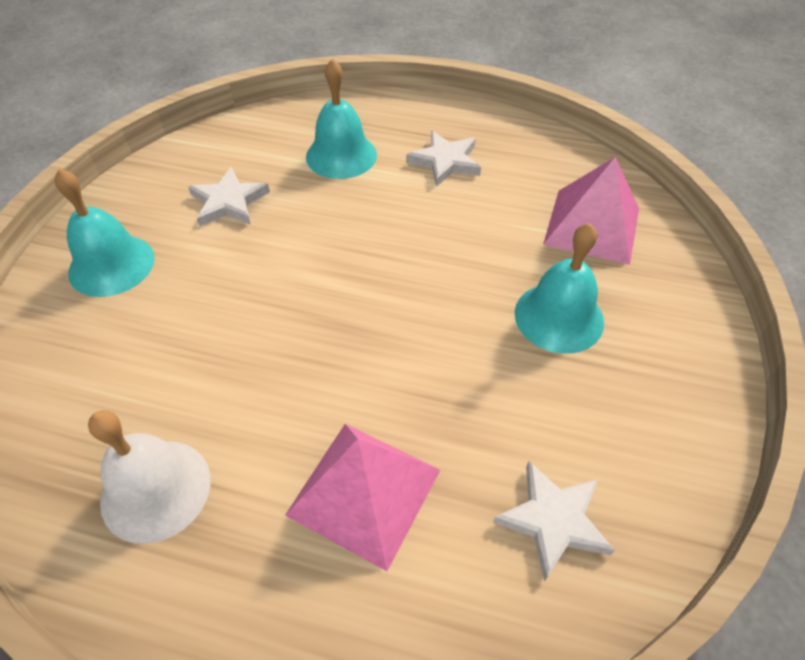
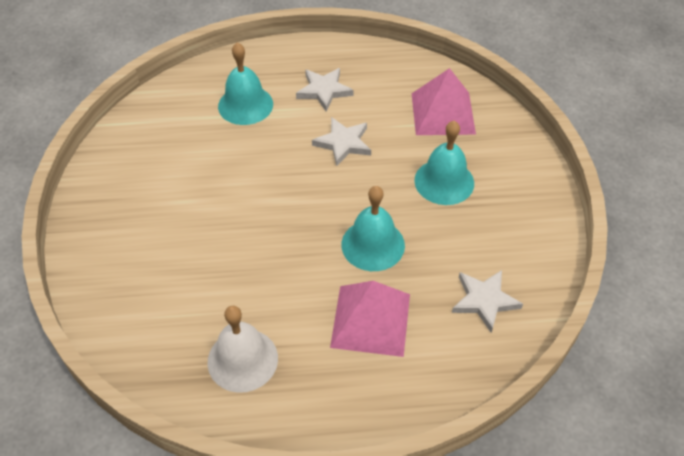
camera: 20 degrees left, 0 degrees up
turquoise bell [55,169,155,297] -> turquoise bell moved to [341,186,405,271]
white star [188,167,270,227] -> white star moved to [312,117,371,167]

